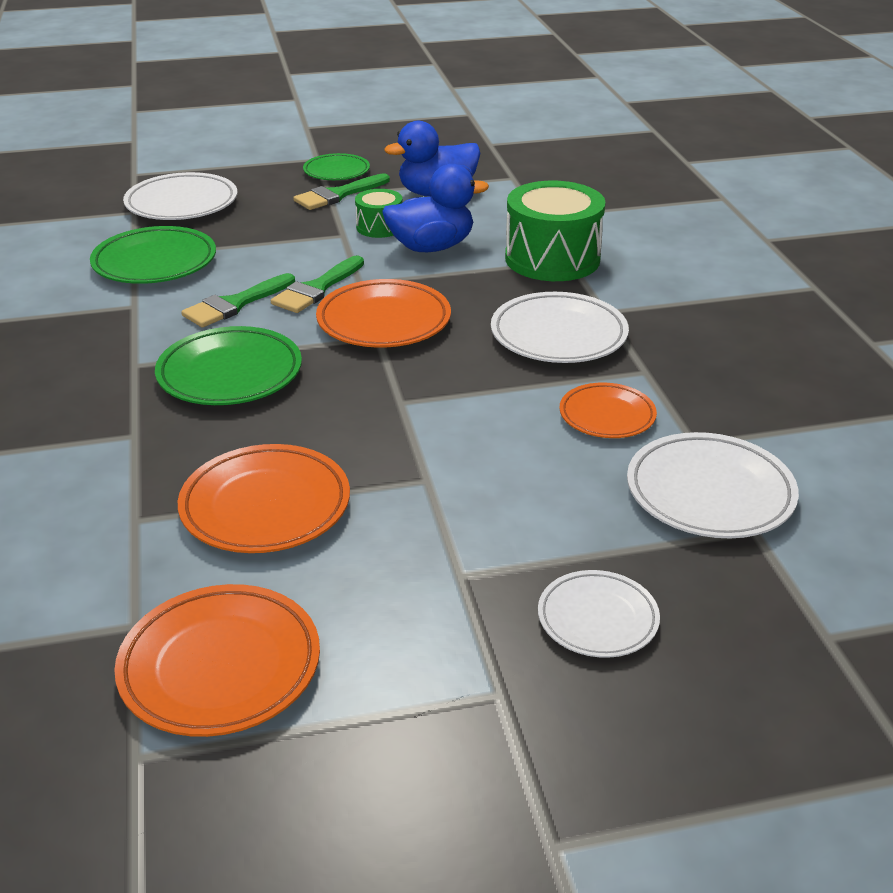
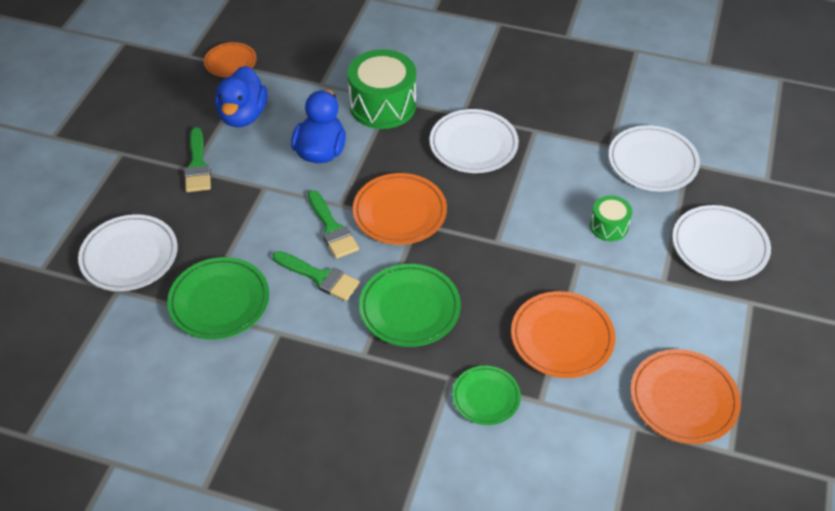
camera: 60 degrees left, 15 degrees up
green brush [181,273,295,328] -> green brush turned 45 degrees counterclockwise [273,251,360,301]
green plate [303,153,370,180] -> green plate moved to [452,366,521,425]
green drum [355,189,403,238] -> green drum moved to [590,195,633,241]
white plate [538,570,660,658] -> white plate [672,205,771,281], size x1.58
orange plate [559,382,657,438] -> orange plate moved to [204,42,257,77]

